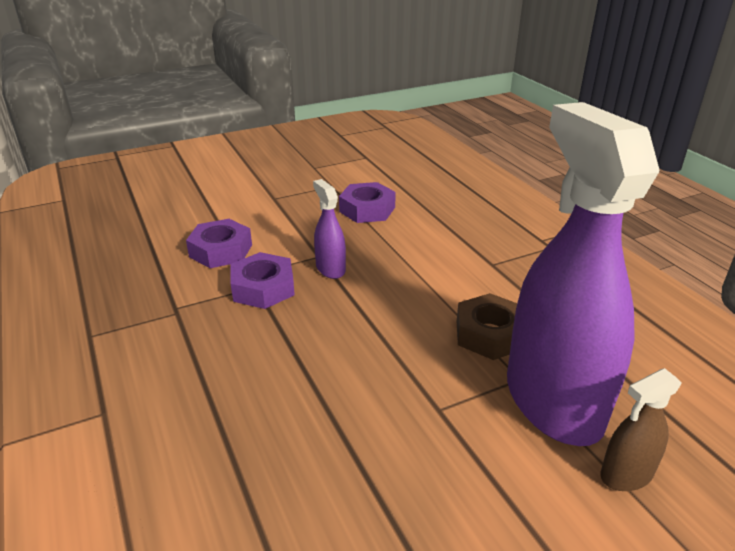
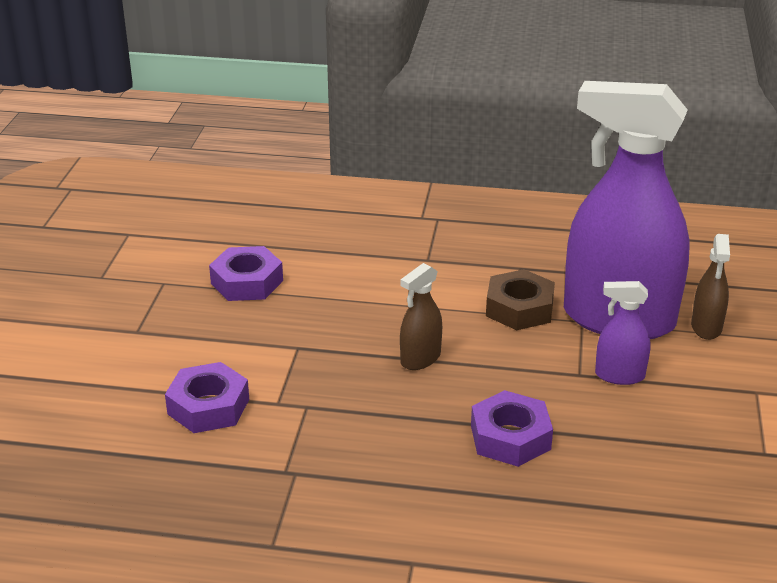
camera: 55 degrees left, 0 degrees up
purple nut [230,252,295,309] -> purple nut moved to [471,390,553,467]
purple spray bottle [313,179,346,279] -> purple spray bottle moved to [595,281,651,385]
none -> brown spray bottle [400,263,442,370]

